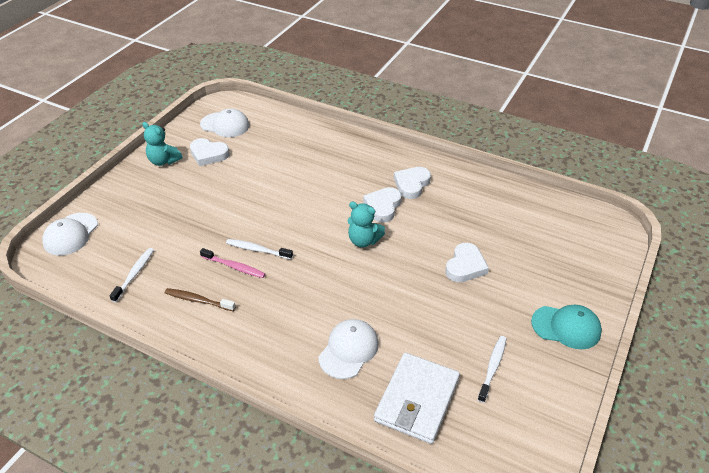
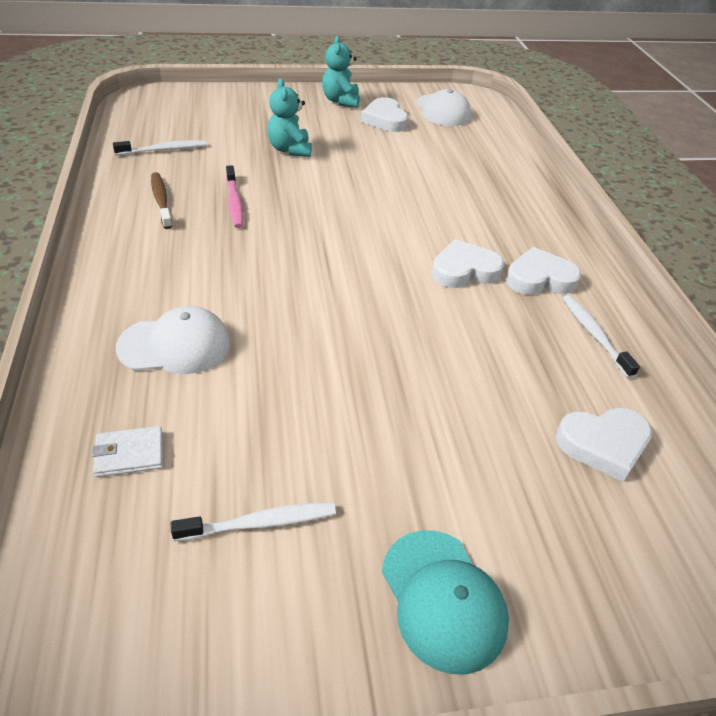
camera: 50 degrees right, 0 degrees up
white cap [42,213,98,256] -> none
white toothbrush [226,239,293,259] -> white toothbrush moved to [562,295,640,378]
turquoise teddy bear [348,201,385,247] -> turquoise teddy bear moved to [267,78,312,157]
white wallet [374,353,460,444] -> white wallet [92,426,163,477], size x0.45
white heart [445,243,489,282] -> white heart moved to [556,408,652,482]

